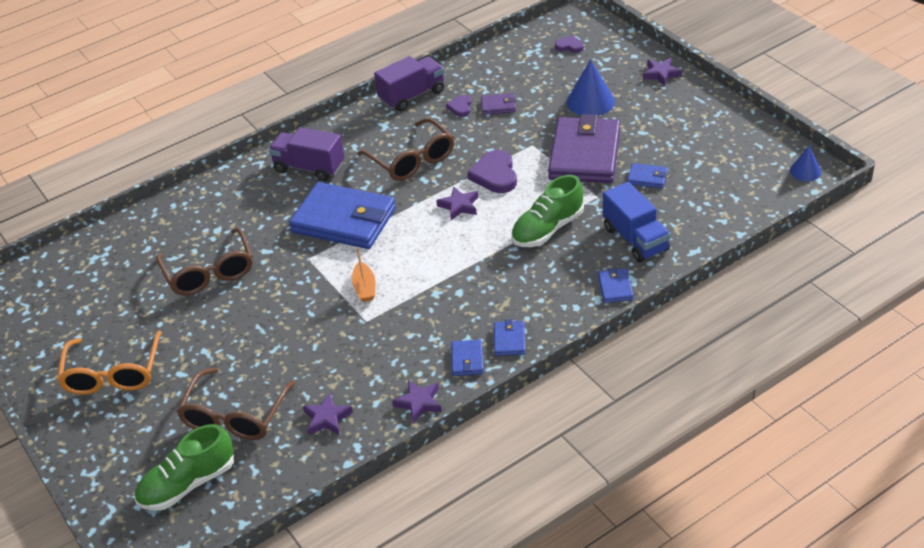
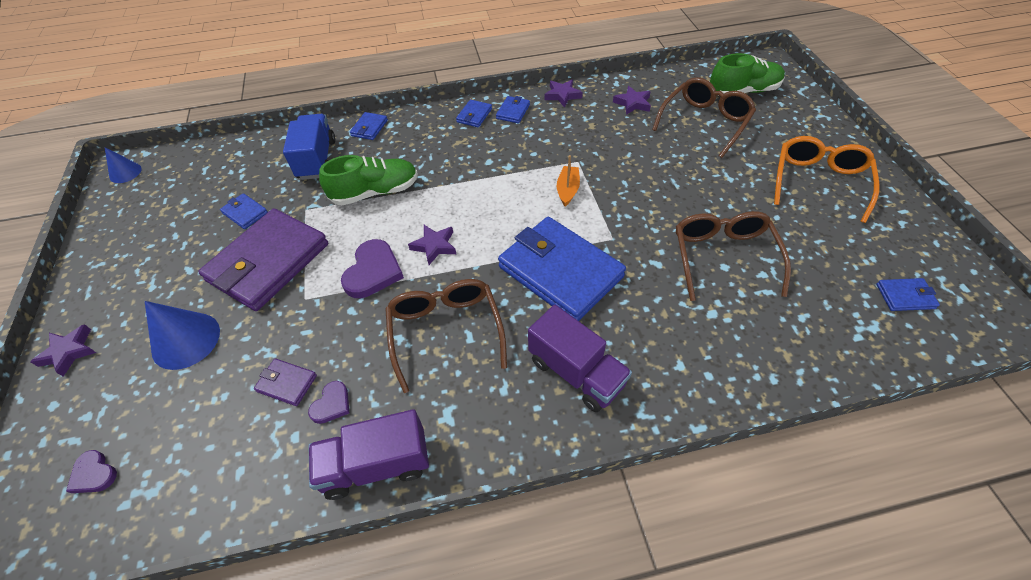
camera: 160 degrees left, 10 degrees up
none -> blue wallet [876,278,940,311]

